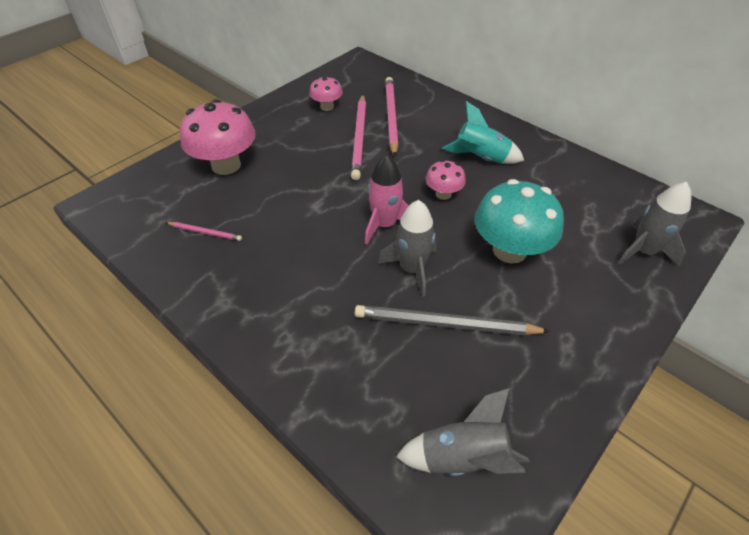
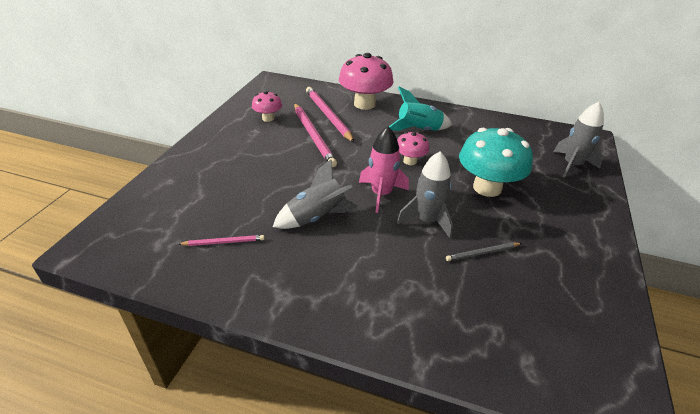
camera: 25 degrees left, 10 degrees down
pink mushroom [180,99,256,175] -> pink mushroom moved to [339,53,393,110]
grey pencil [355,305,551,336] -> grey pencil [446,243,522,261], size x0.50
grey rocket [396,388,529,476] -> grey rocket moved to [273,160,358,229]

